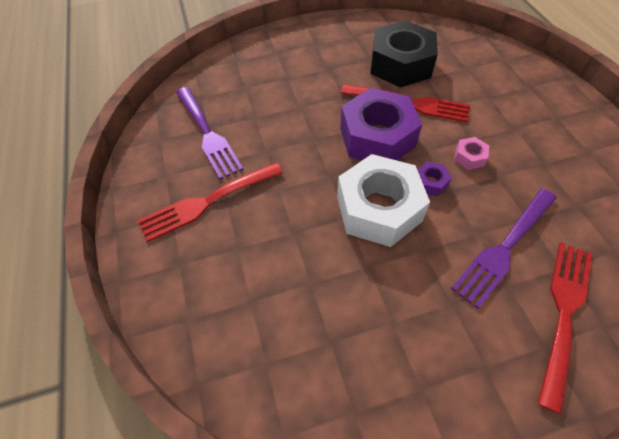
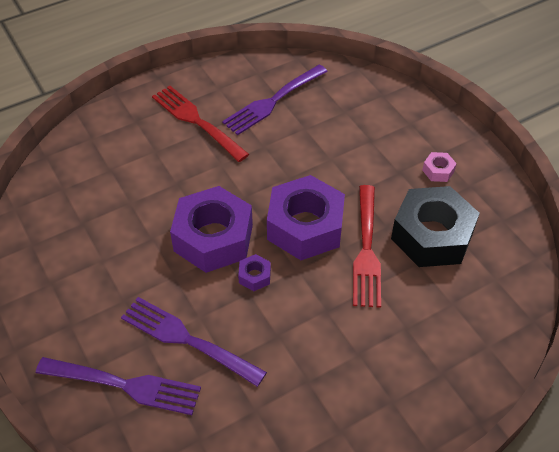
camera: 75 degrees right, 5 degrees down
white nut [337,154,430,247] -> purple nut [170,186,253,273]
pink nut [454,137,489,170] -> pink nut moved to [422,152,457,182]
red fork [538,242,592,414] -> purple fork [36,357,201,415]

